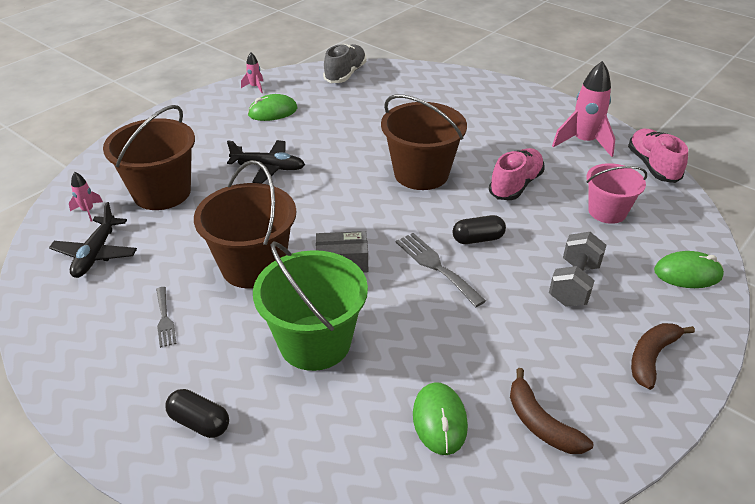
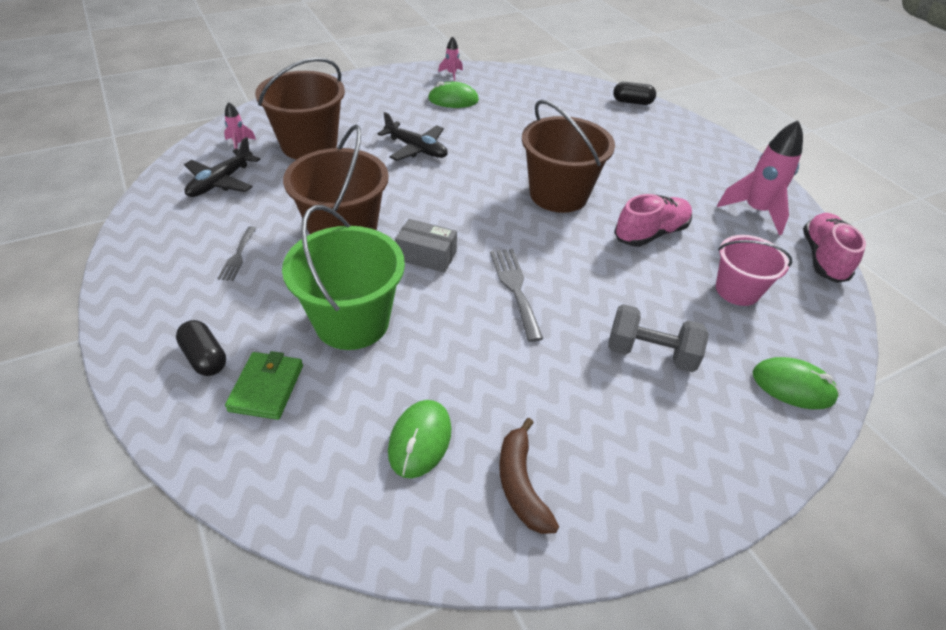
camera: 20 degrees right, 5 degrees up
grey shoe [323,44,367,83] -> none
black capsule [453,215,506,244] -> black capsule moved to [613,82,656,105]
grey dumbbell [549,232,606,307] -> grey dumbbell turned 60 degrees clockwise [608,304,709,372]
brown banana [631,323,695,390] -> none
none -> green wallet [225,351,303,420]

